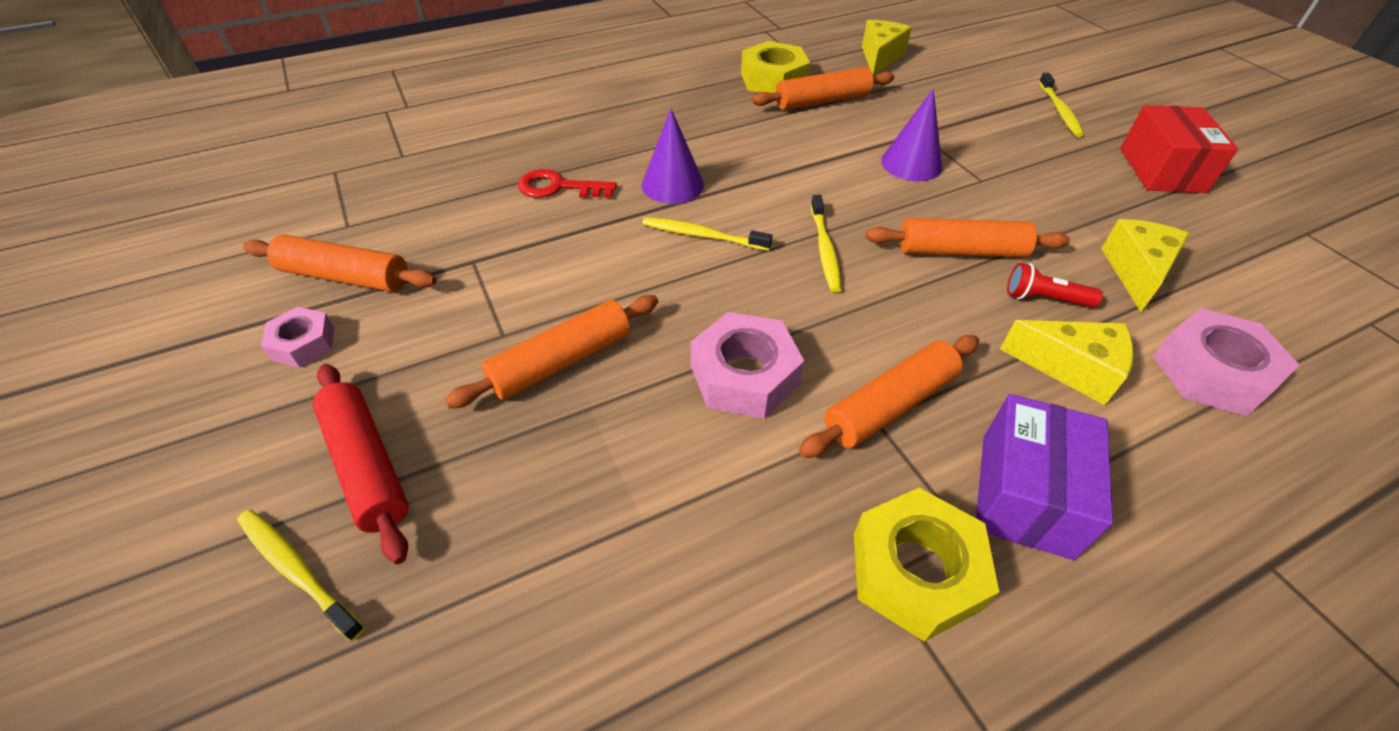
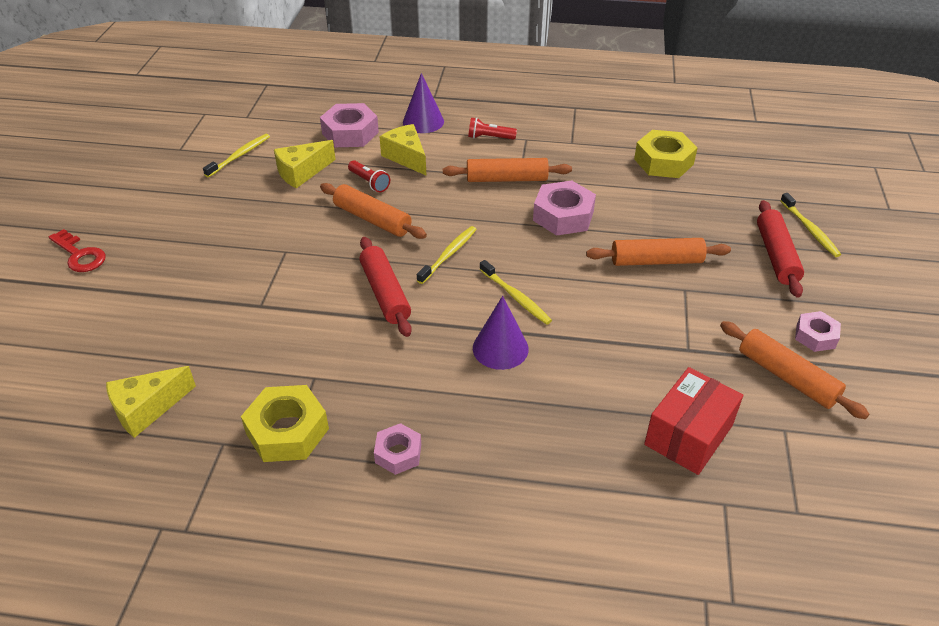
camera: 145 degrees left, 5 degrees down
red key [518,169,617,198] -> red key moved to [49,229,106,272]
orange rolling pin [752,67,894,110] -> none
yellow nut [854,488,999,642] -> yellow nut moved to [634,130,697,178]
purple cone [881,89,942,181] -> purple cone moved to [403,73,444,133]
purple box [976,394,1113,560] -> red flashlight [468,117,517,140]
yellow toothbrush [1039,73,1084,137] -> yellow toothbrush moved to [203,134,270,177]
red box [1120,105,1238,193] -> red box moved to [644,367,743,475]
none -> red rolling pin [360,237,412,337]
none -> pink nut [374,423,421,475]

